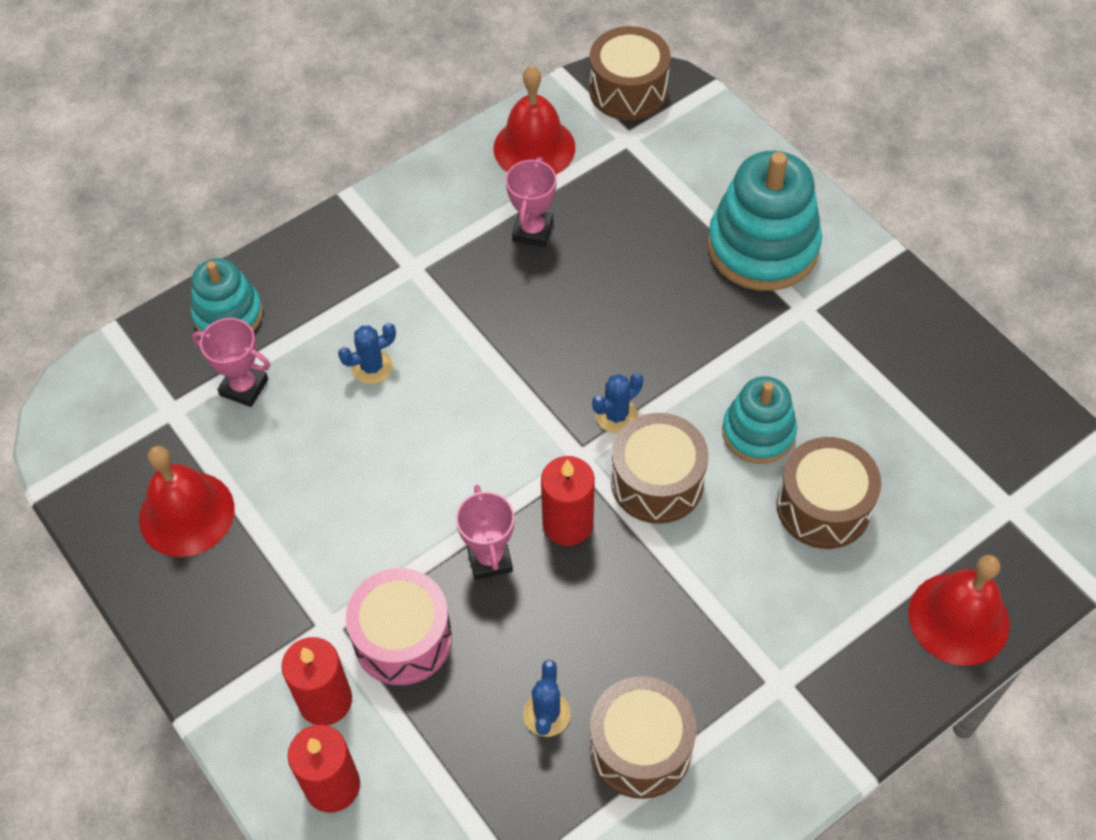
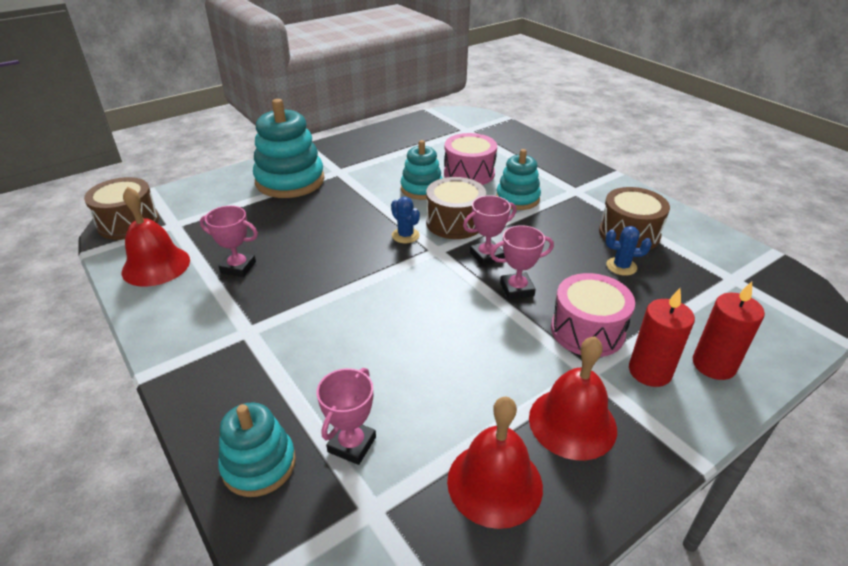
camera: 90 degrees left, 20 degrees down
blue cactus [338,323,396,384] -> none
red candle [541,456,595,546] -> pink trophy [463,195,516,266]
brown drum [776,437,881,549] -> pink drum [444,133,497,185]
red bell [908,555,1010,666] -> red bell moved to [529,336,617,460]
none -> turquoise stacking toy [496,149,541,210]

